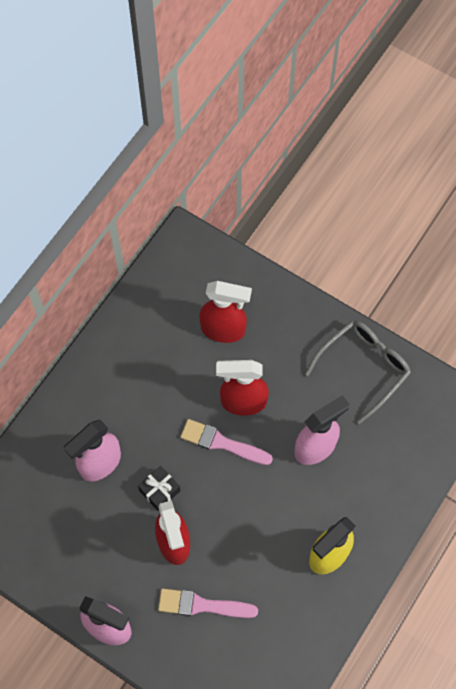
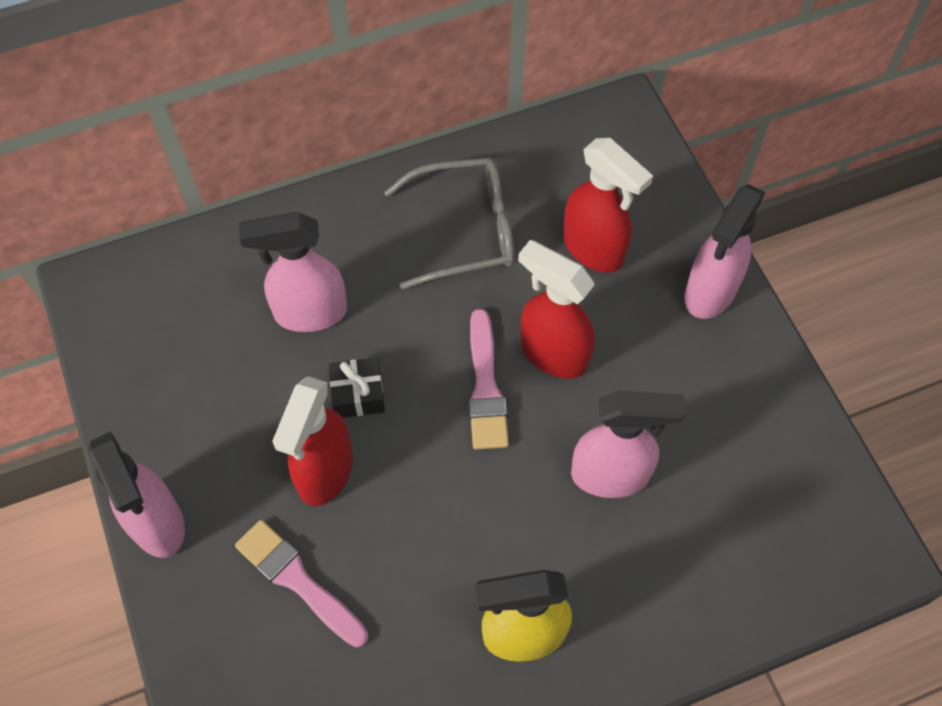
camera: 35 degrees right, 5 degrees down
pink brush [180,419,273,465] -> pink brush turned 150 degrees counterclockwise [469,309,509,449]
grey glasses [305,320,411,424] -> grey glasses moved to [384,158,515,289]
none -> pink spray bottle [684,184,765,319]

